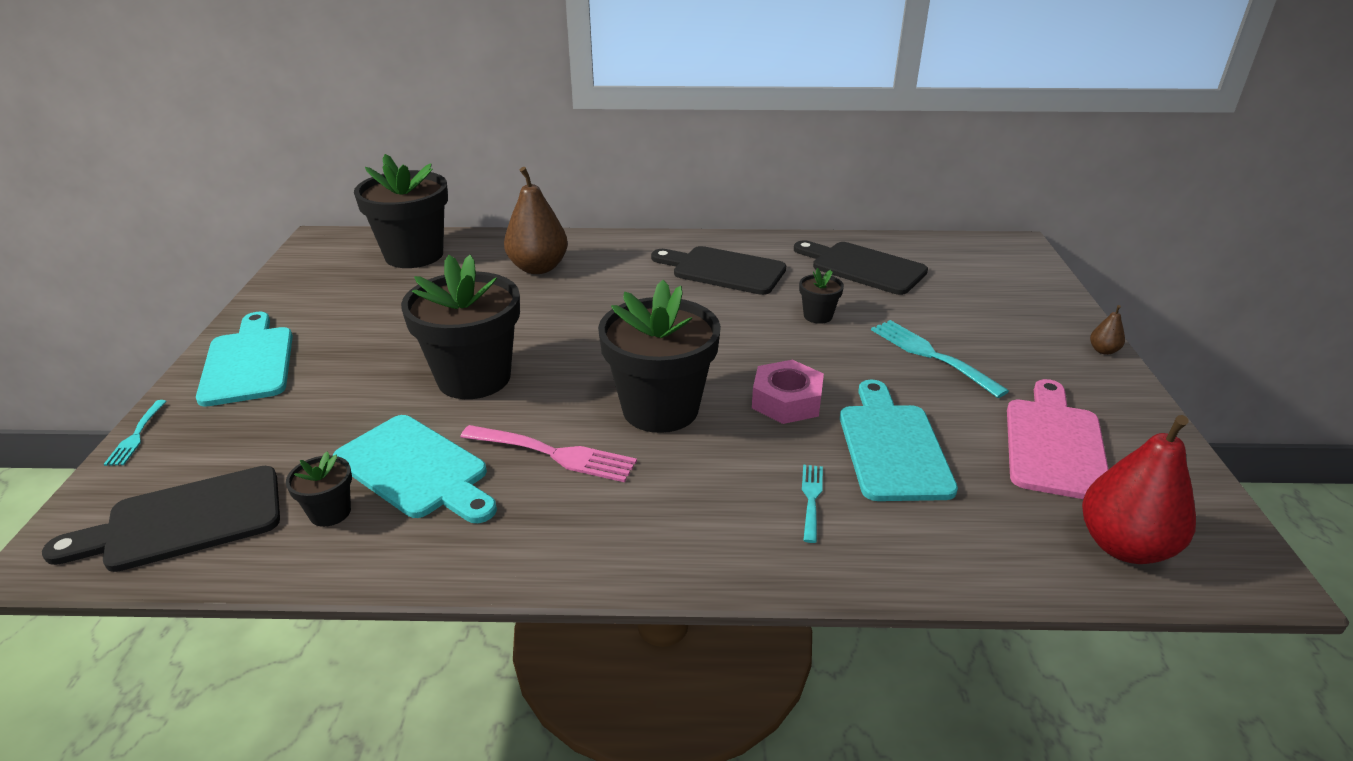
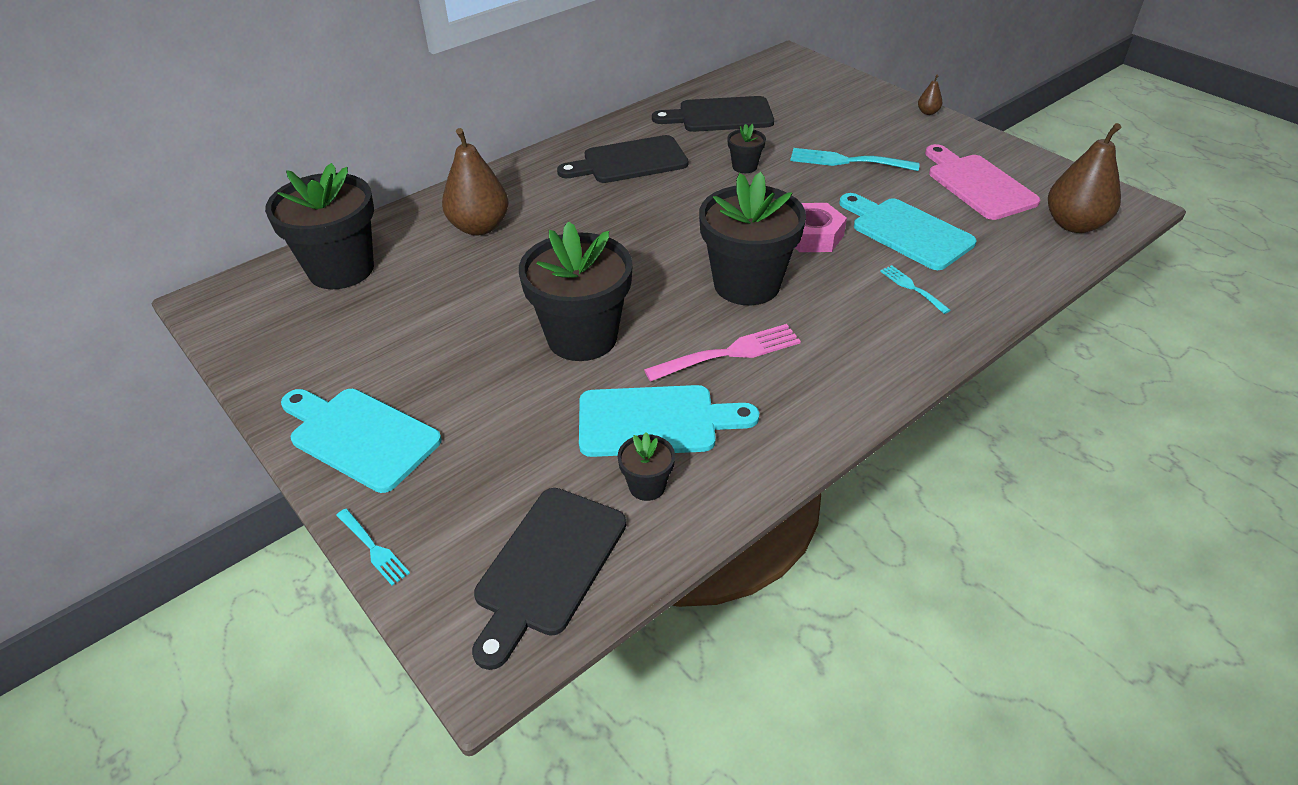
camera: 40 degrees left, 10 degrees up
red pear [1082,415,1196,564] -> brown pear [1048,123,1121,233]

